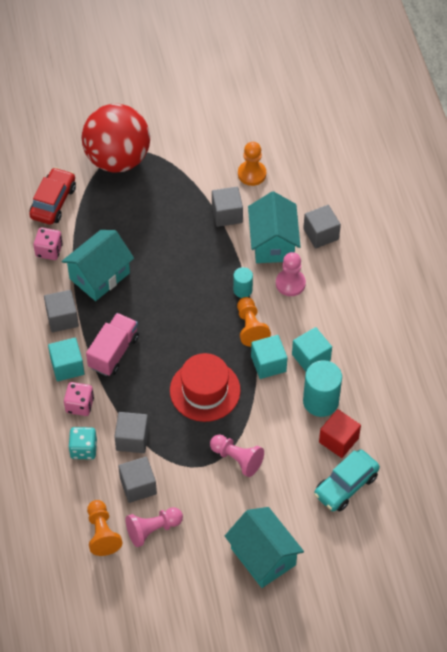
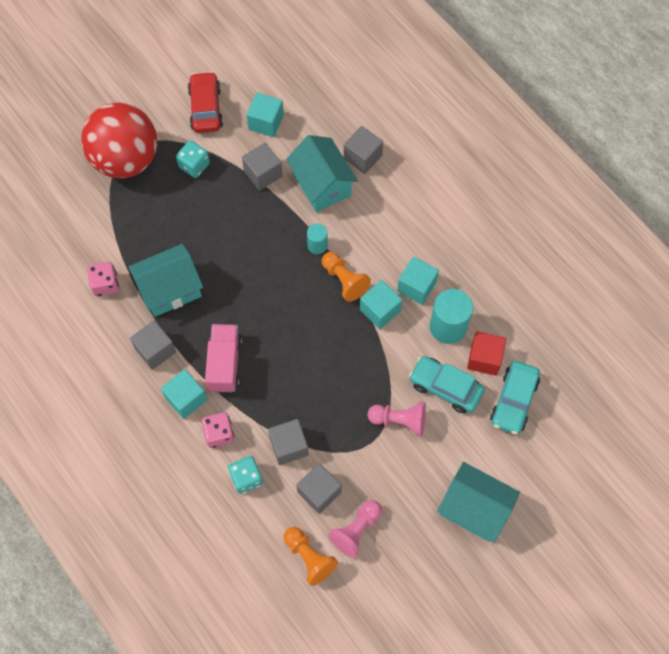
camera: 25 degrees left, 10 degrees up
red car [29,167,76,225] -> red car moved to [188,71,223,133]
turquoise house [61,230,134,301] -> turquoise house turned 45 degrees clockwise [129,244,203,317]
red hat [170,353,241,422] -> none
orange pawn [238,142,266,186] -> turquoise cube [246,92,284,137]
pink pawn [276,252,306,296] -> none
none -> turquoise dice [176,140,210,178]
none -> turquoise car [409,356,485,414]

